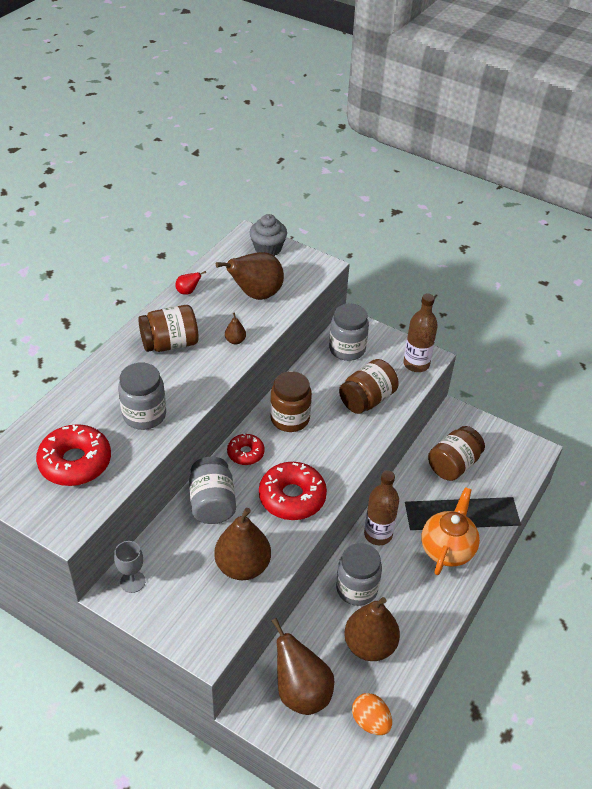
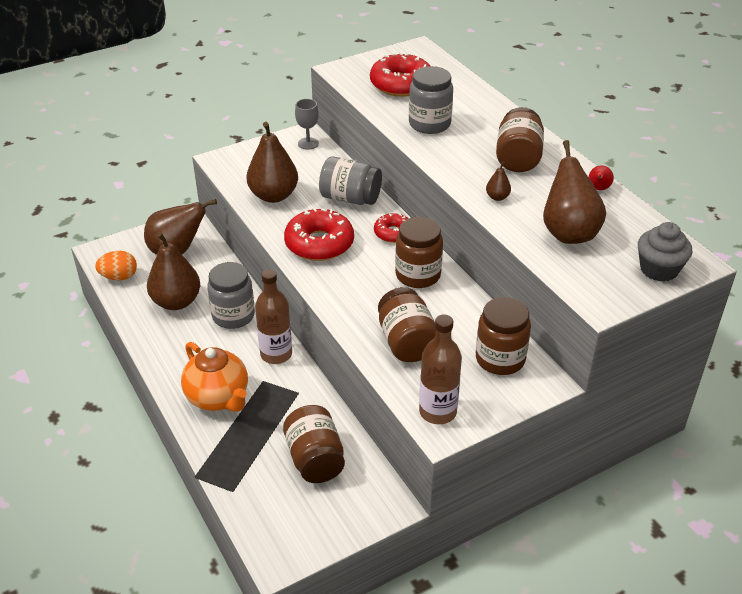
camera: 120 degrees right, 5 degrees down
grey jar [329,304,369,361] -> brown jar [476,297,531,375]

